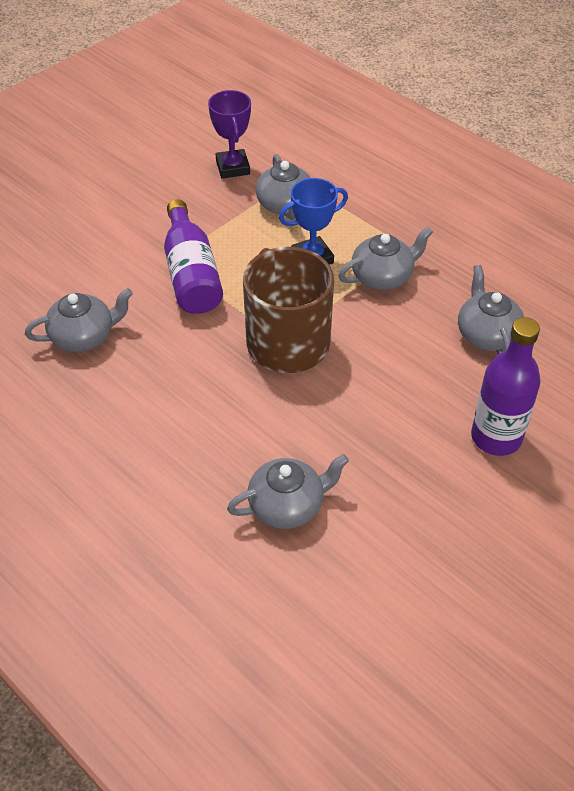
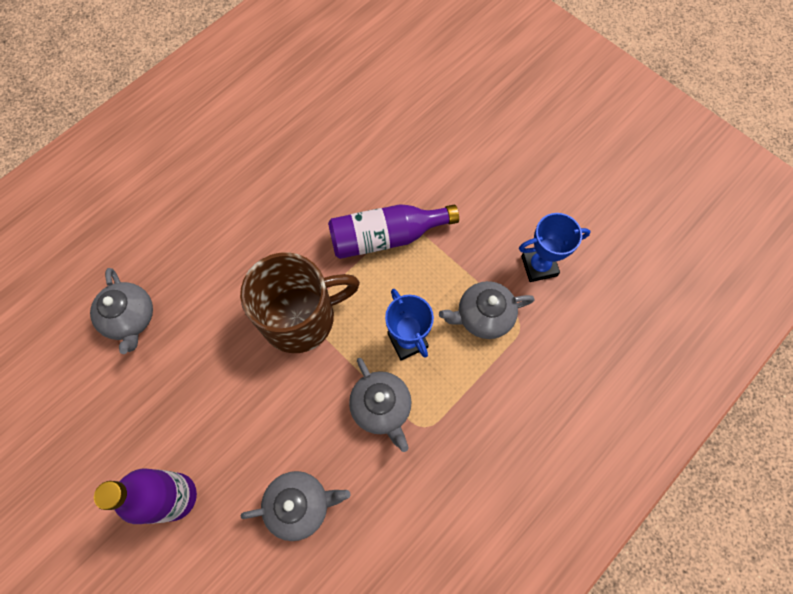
camera: 90 degrees right, 20 degrees up
grey teapot [25,288,133,352] -> none
purple trophy [208,90,251,179] -> blue trophy [519,213,591,282]

